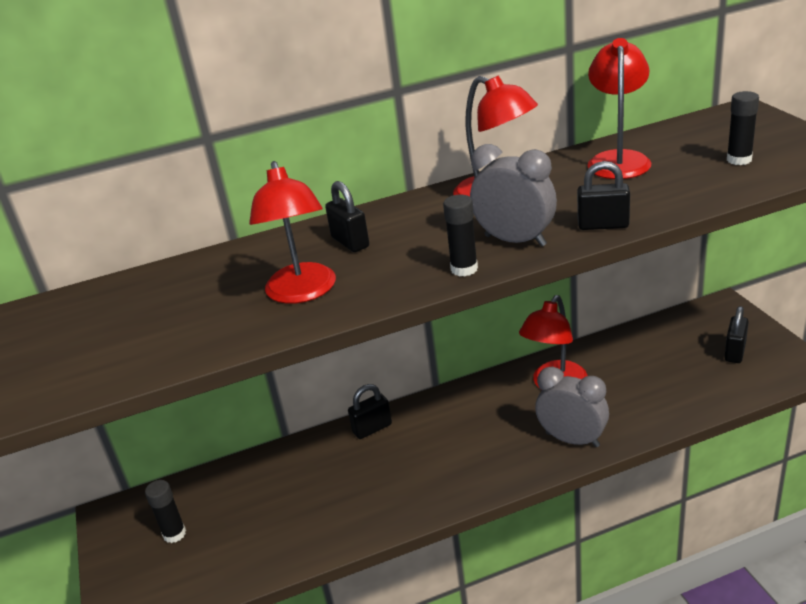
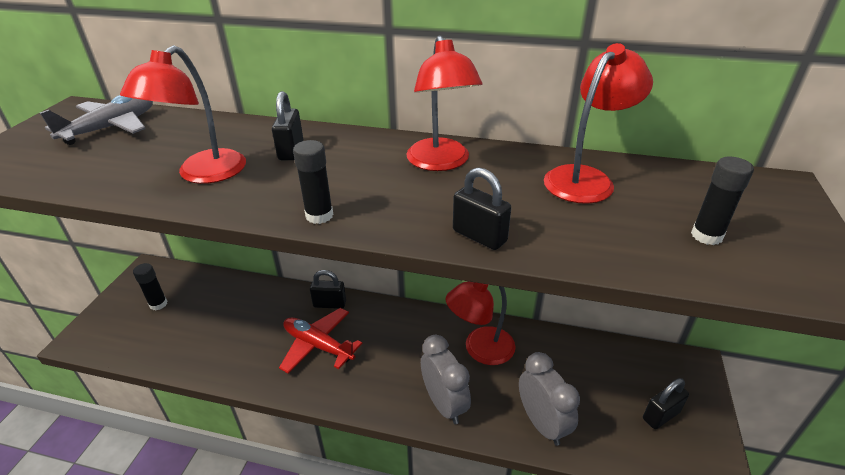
camera: 30 degrees right, 5 degrees up
grey clock [470,144,557,247] -> grey clock moved to [519,352,580,446]
none -> grey plane [40,95,153,145]
none -> red plane [279,308,362,373]

